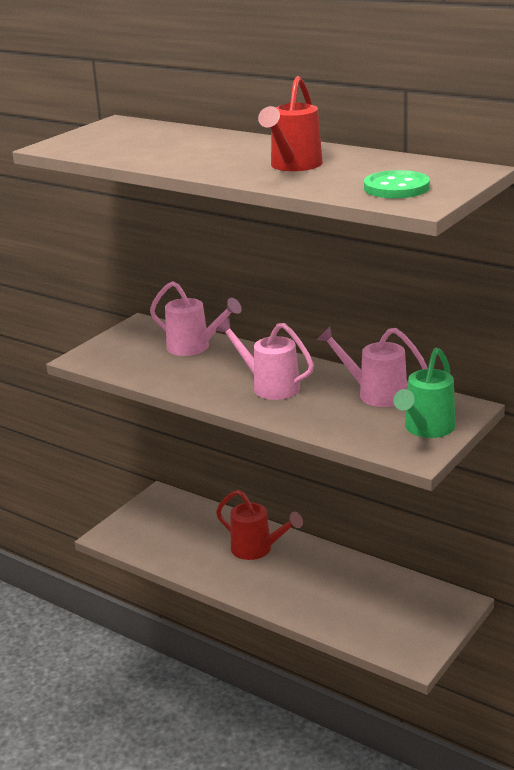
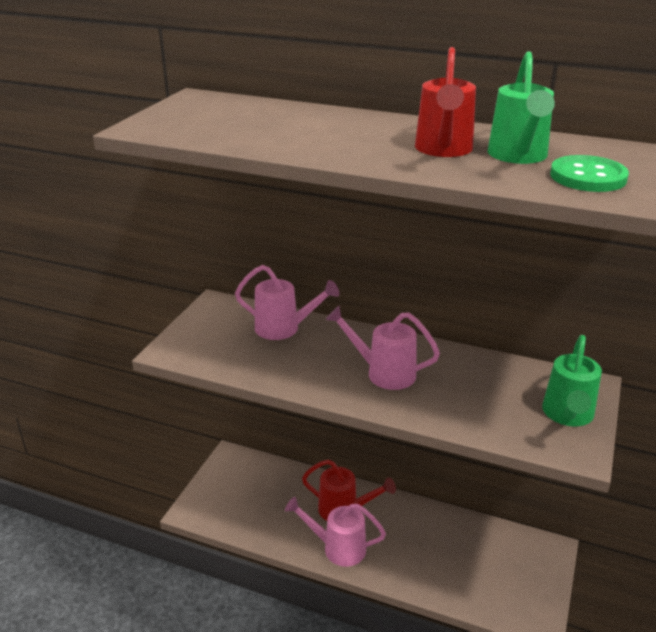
camera: 15 degrees left, 5 degrees up
pink watering can [317,326,428,407] -> pink watering can moved to [285,497,386,567]
none -> green watering can [488,51,555,164]

